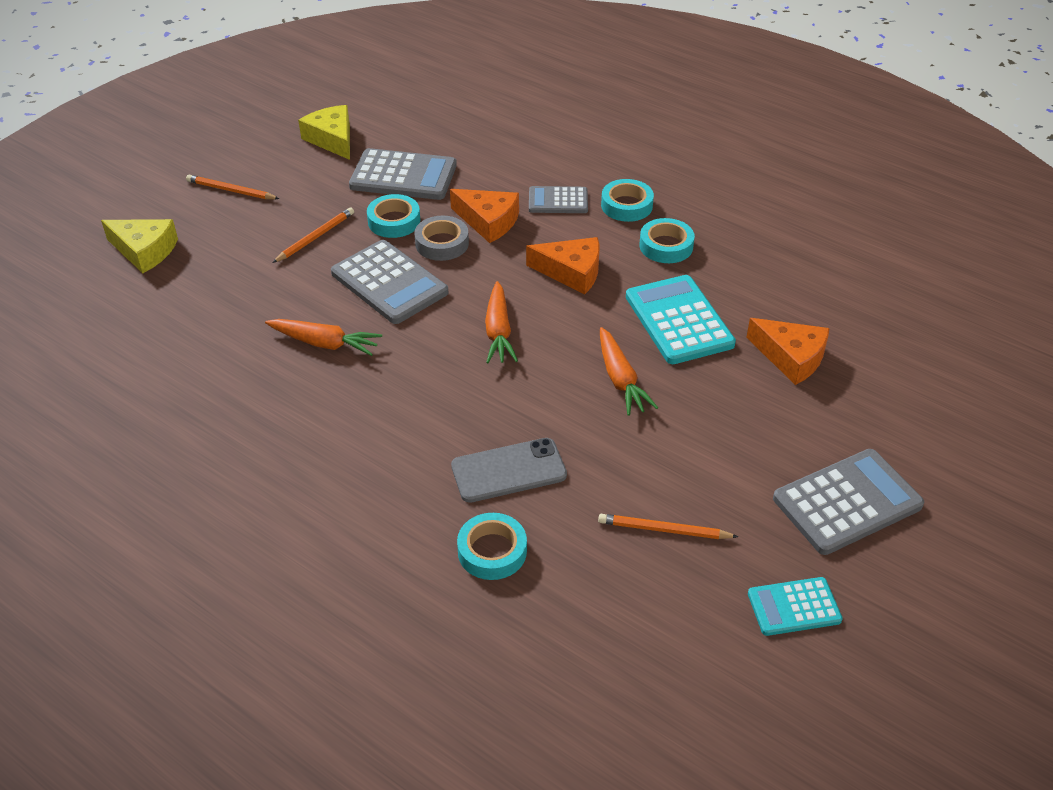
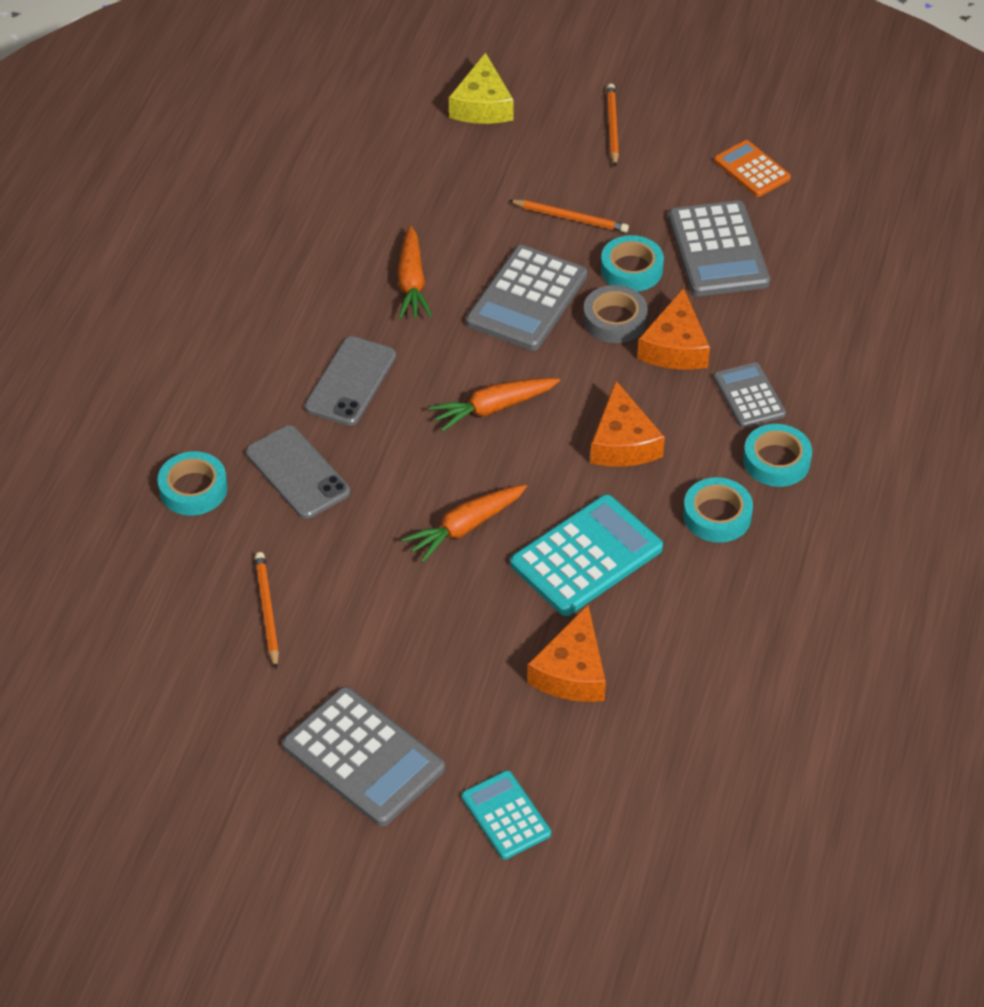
camera: 70 degrees right, 5 degrees up
yellow cheese [298,105,350,160] -> orange calculator [714,140,791,197]
turquoise calculator [748,577,843,636] -> turquoise calculator moved to [461,770,551,859]
none -> grey phone [305,336,396,426]

